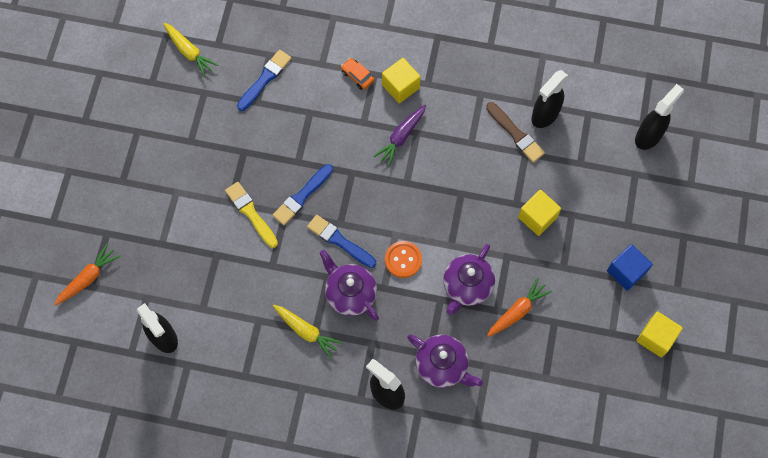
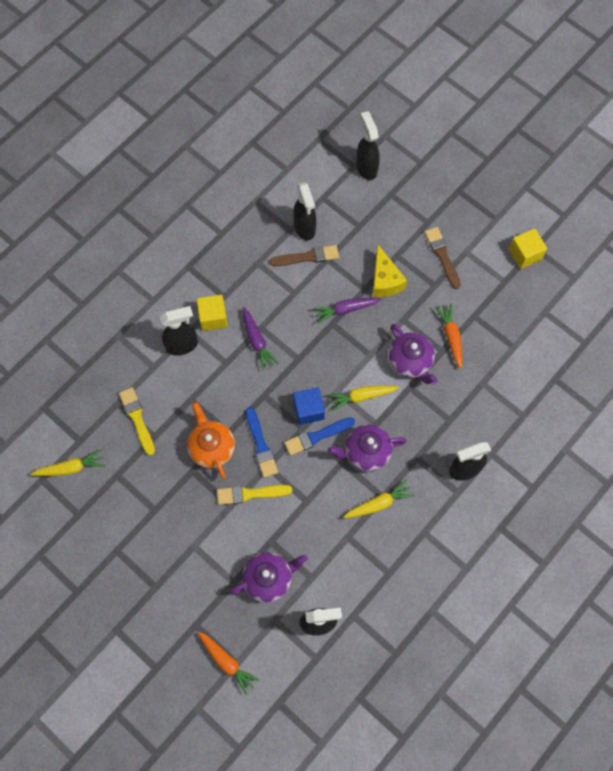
camera: 60 degrees left, 0 degrees up
orange carrot [54,244,120,305] -> orange carrot turned 150 degrees clockwise [198,632,260,695]
blue brush [237,49,292,111] -> yellow brush [119,387,155,456]
orange car [341,58,374,90] -> black spray bottle [160,306,198,356]
orange button [385,241,422,278] -> yellow carrot [328,386,399,411]
purple teapot [407,334,483,388] -> purple teapot moved to [229,552,308,603]
yellow cube [518,190,561,236] -> yellow cheese [372,245,407,297]
blue cube [607,244,653,291] -> blue cube moved to [293,388,325,425]
none -> orange teapot [187,402,235,479]
none -> purple carrot [313,298,382,324]
none -> brown brush [425,227,461,289]

